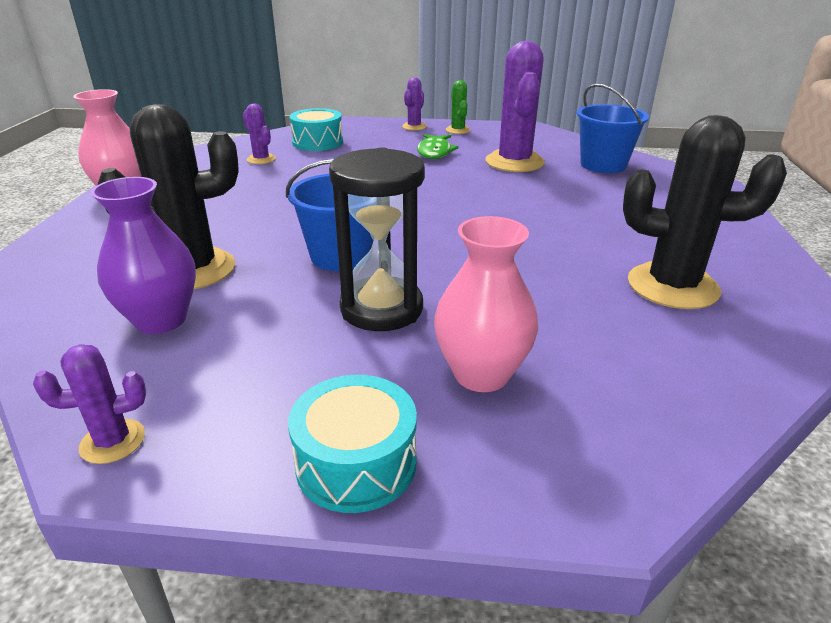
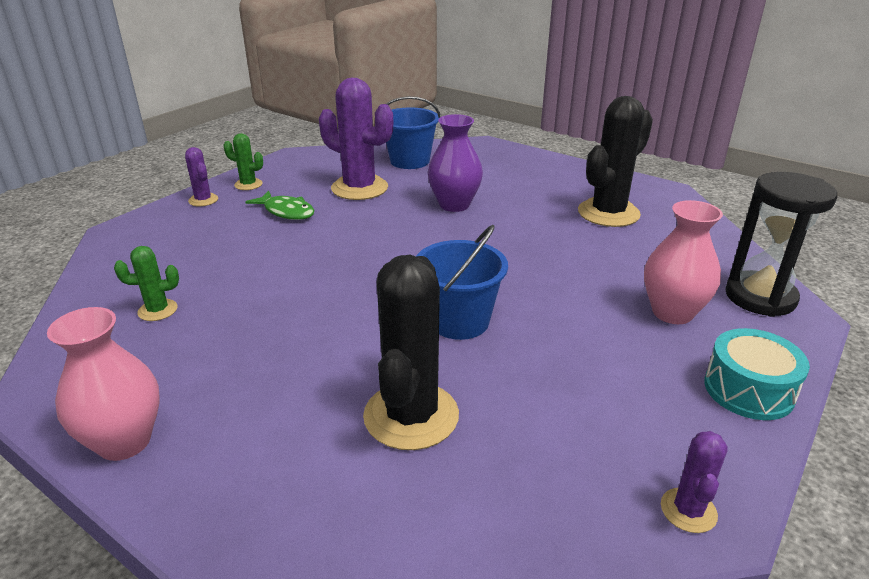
camera: 60 degrees left, 0 degrees up
purple vase [91,177,196,334] -> purple vase moved to [427,114,483,212]
purple cactus [243,103,276,164] -> green cactus [114,246,179,321]
turquoise drum [289,108,343,151] -> none
black hourglass [329,147,425,331] -> black hourglass moved to [725,172,837,317]

